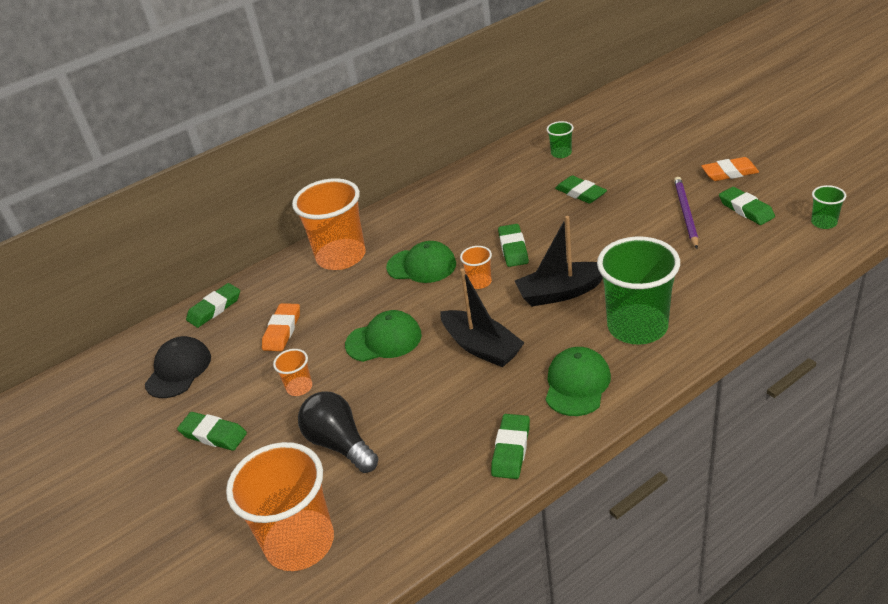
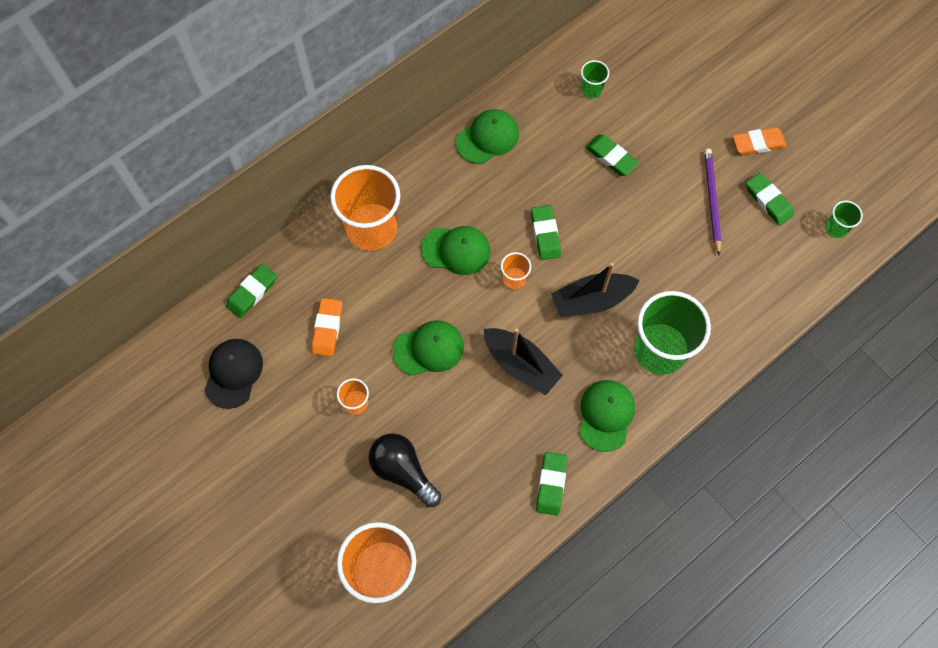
camera: 10 degrees left, 30 degrees up
green eraser [177,412,247,451] -> none
none -> green cap [456,109,519,164]

